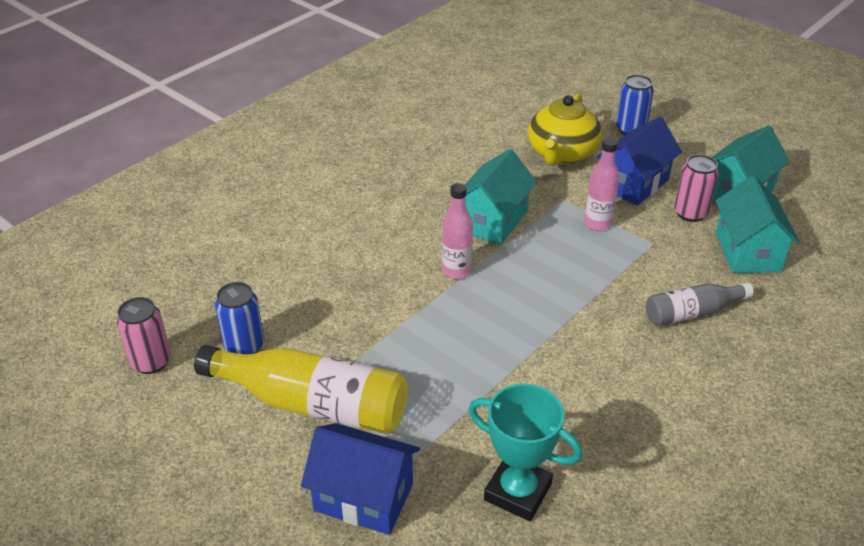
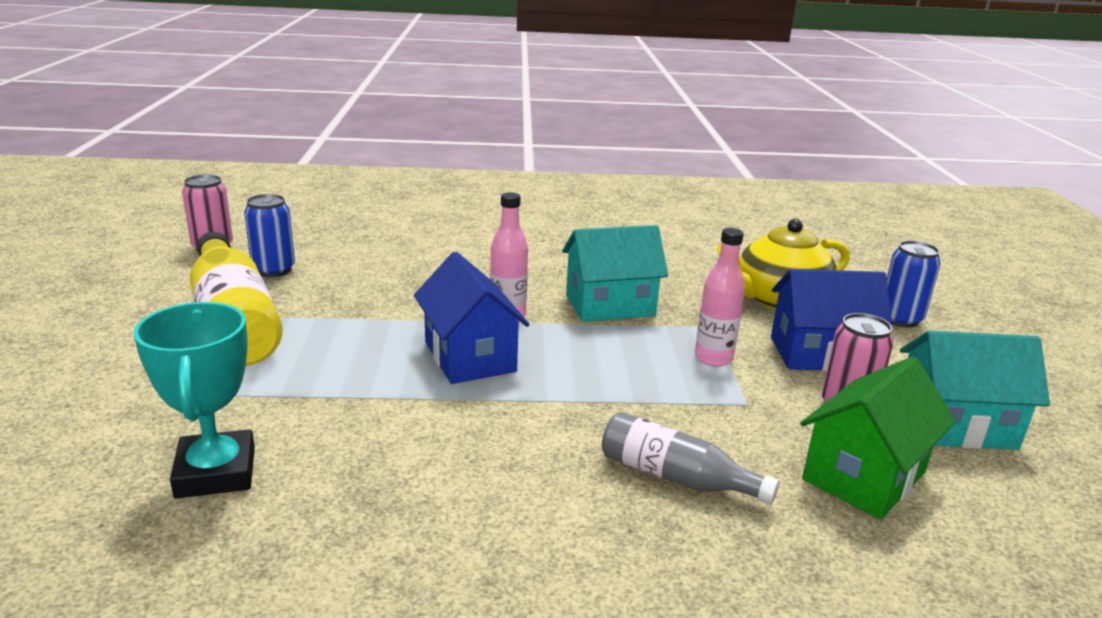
camera: 45 degrees right, 15 degrees down
blue house [301,423,420,535] -> blue house moved to [414,252,530,384]
turquoise house [716,175,800,273] -> green house [800,356,955,520]

